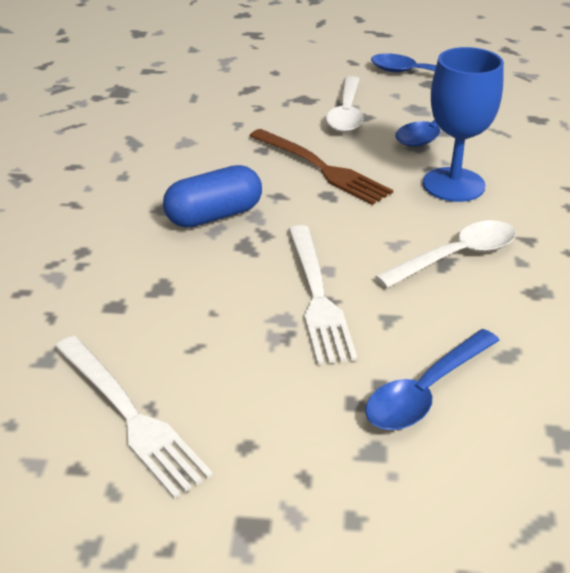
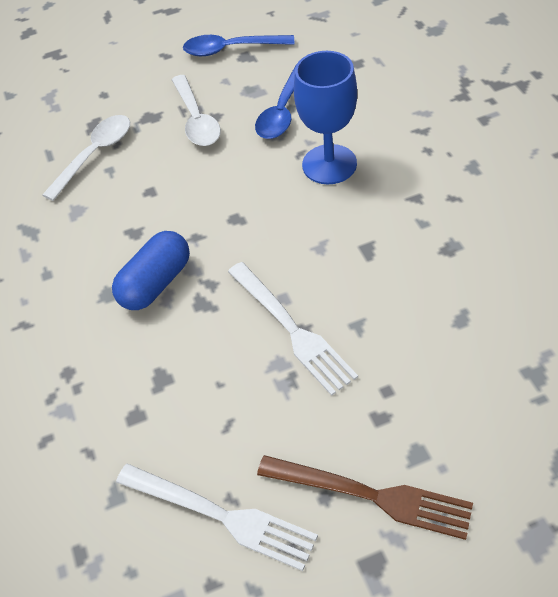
camera: 20 degrees left, 15 degrees up
brown fork [250,129,393,205] -> brown fork moved to [257,455,473,540]
blue spoon [365,329,500,430] -> none
white spoon [375,220,516,288] -> white spoon moved to [42,115,130,201]

